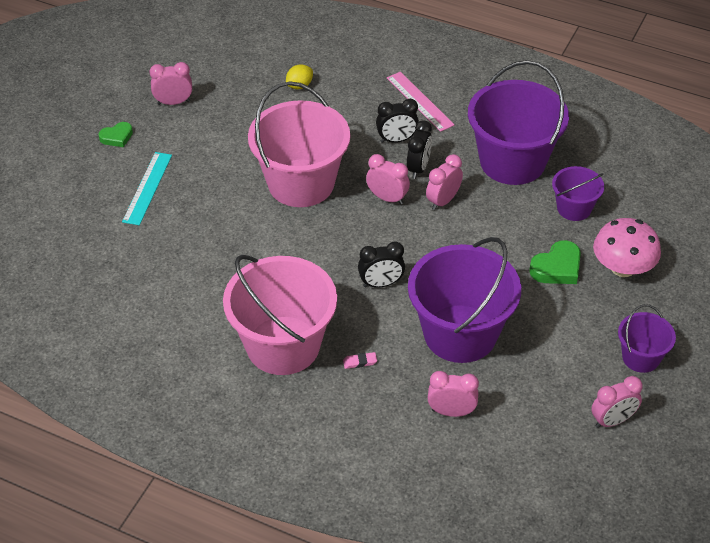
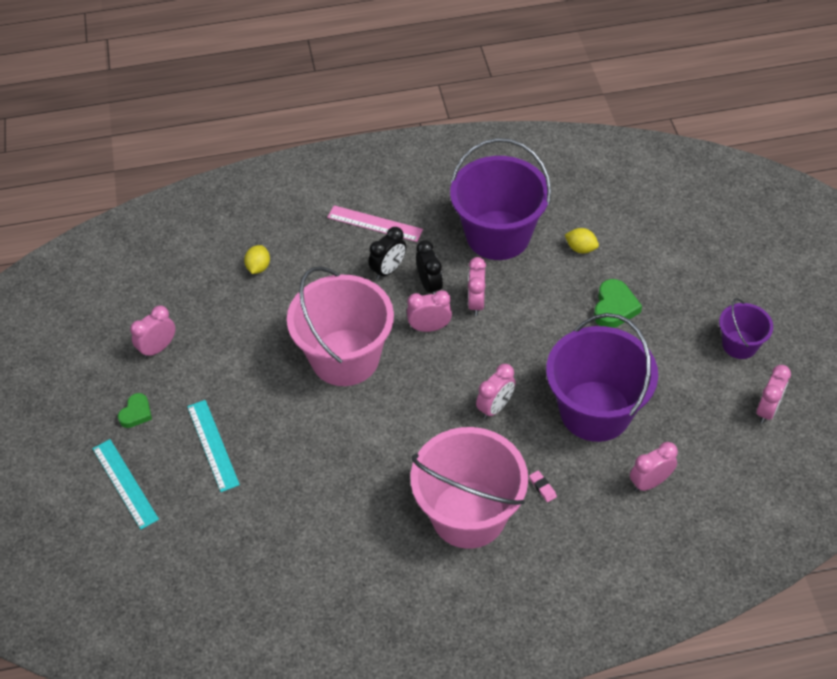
camera: 35 degrees left, 5 degrees up
pink eraser [343,352,377,369] -> pink eraser turned 75 degrees counterclockwise [529,470,557,502]
black clock [358,241,405,288] -> pink clock [476,364,516,419]
purple bucket [552,166,604,221] -> yellow lemon [565,228,599,254]
pink mushroom [593,218,661,277] -> none
none -> turquoise ruler [92,439,159,529]

